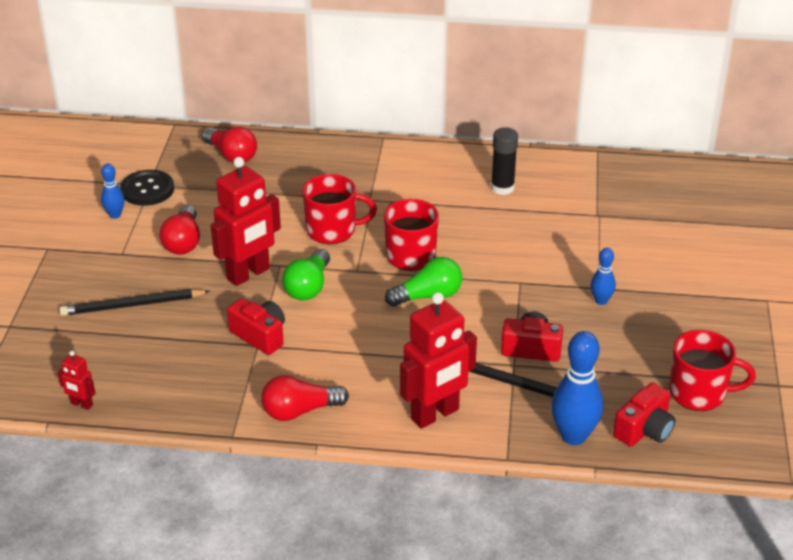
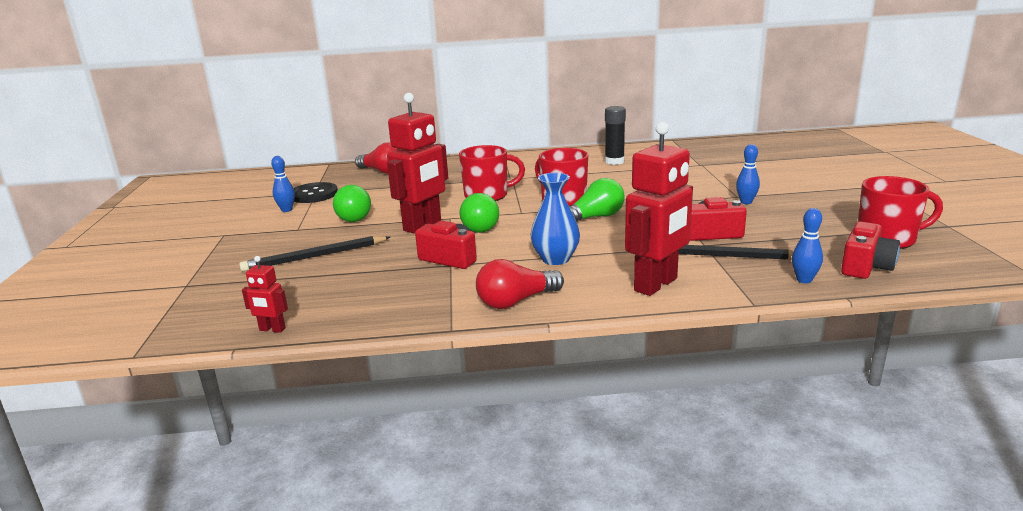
camera: 10 degrees left, 15 degrees down
red light bulb [160,205,200,255] -> green light bulb [333,185,371,222]
blue bowling pin [551,331,603,445] -> blue bowling pin [792,208,823,283], size x0.54
none -> blue vase [530,173,580,265]

